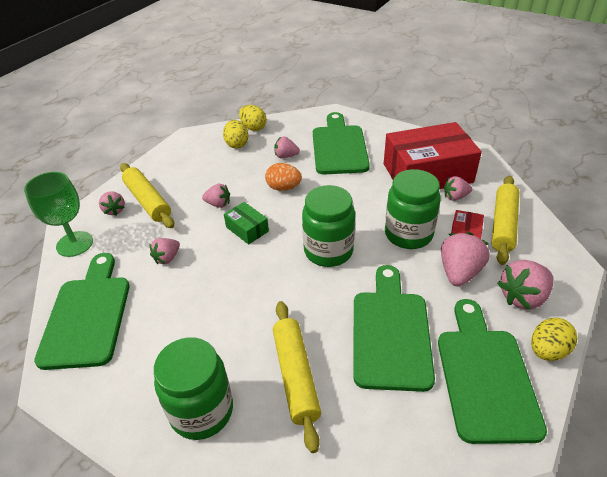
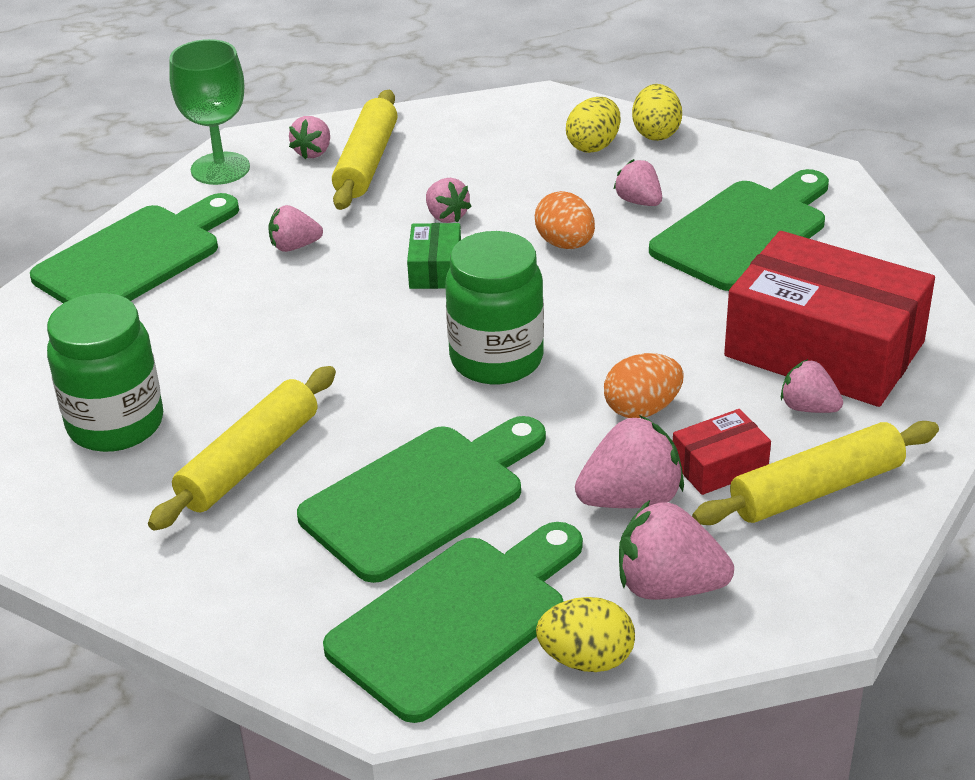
camera: 45 degrees right, 5 degrees down
green jar [385,169,441,249] -> orange egg [604,353,684,418]

